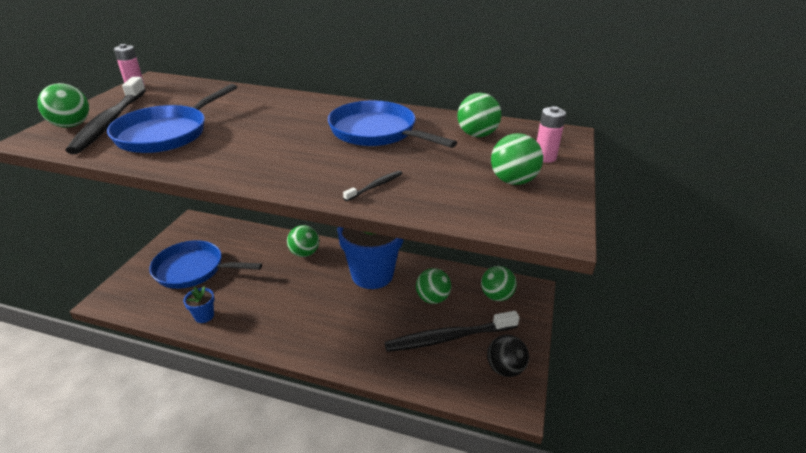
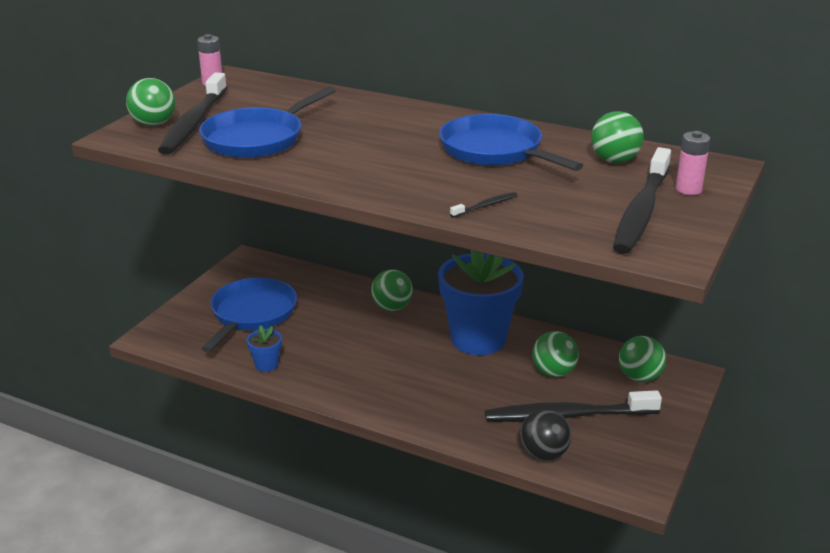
camera: 10 degrees right, 5 degrees down
blue pan [149,240,262,289] -> blue pan turned 90 degrees clockwise [201,278,297,352]
black ball [487,335,529,377] -> black ball moved to [520,409,572,461]
green ball [491,133,543,185] -> black toothbrush [613,147,671,254]

